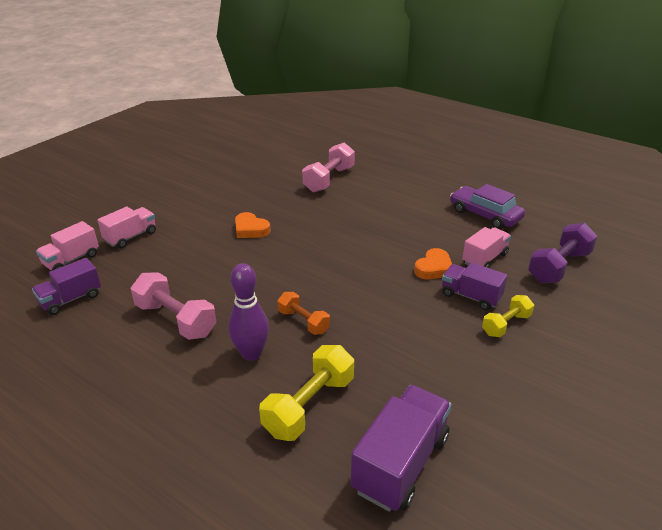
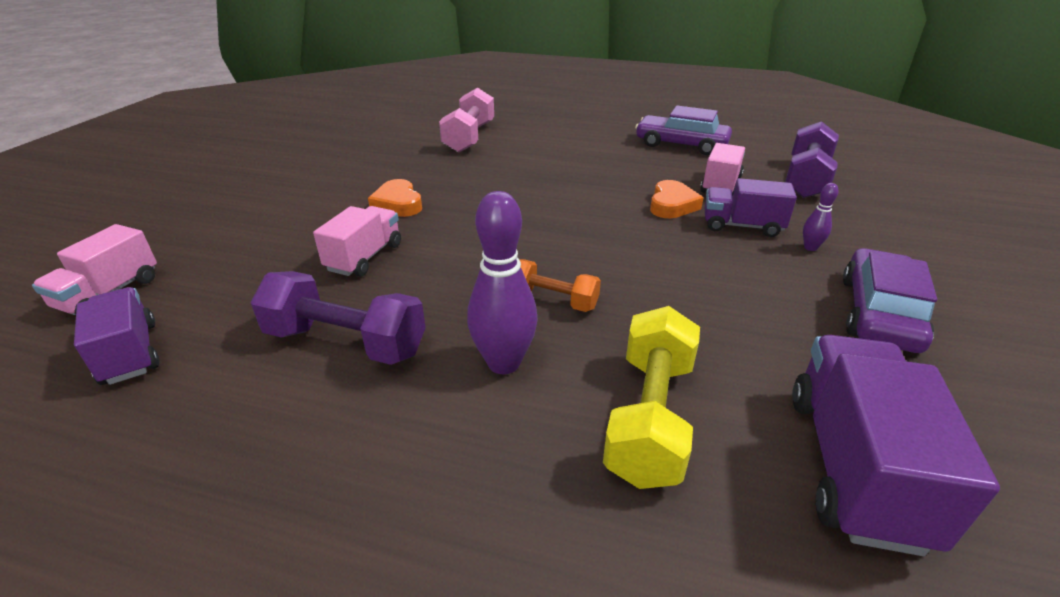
camera: 20 degrees left, 0 degrees up
purple truck [32,258,101,315] -> purple truck turned 120 degrees clockwise [74,287,159,385]
pink truck [97,207,156,248] -> pink truck moved to [313,206,401,276]
pink dumbbell [131,273,217,340] -> purple dumbbell [251,271,426,365]
orange heart [235,212,271,238] -> orange heart turned 45 degrees clockwise [368,179,422,217]
yellow dumbbell [482,295,534,337] -> purple bowling pin [803,183,839,251]
none -> purple car [843,248,937,353]

